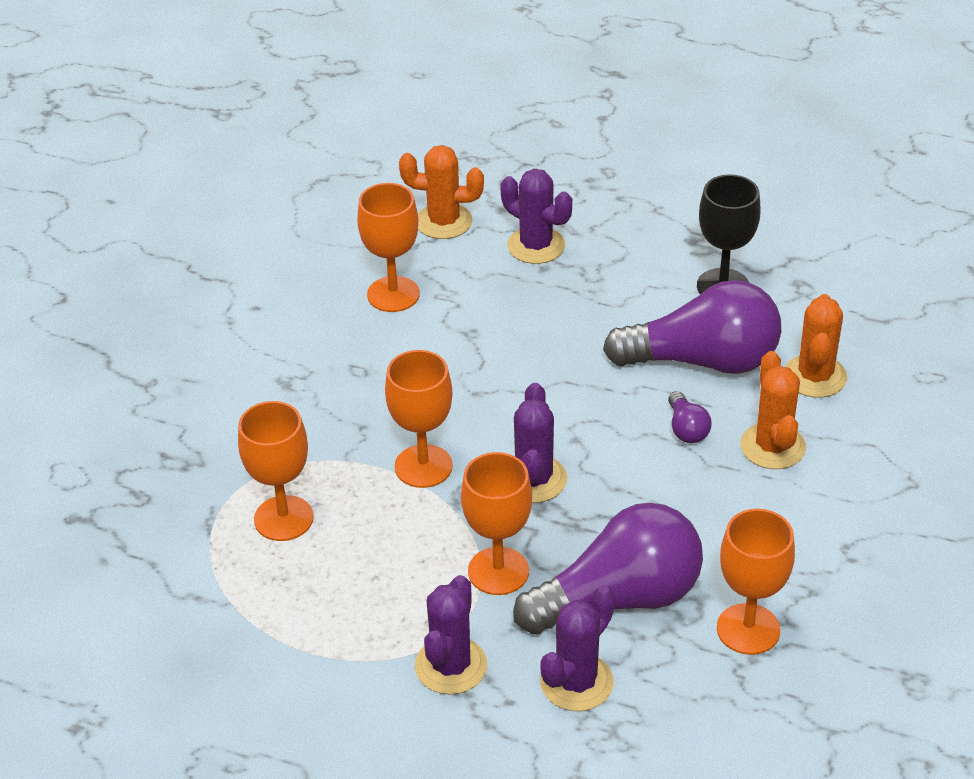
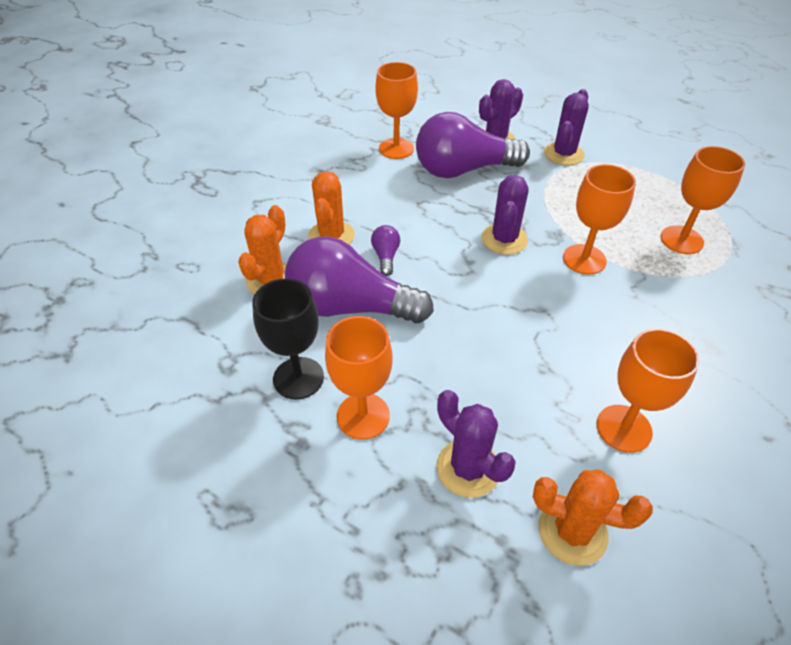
camera: 170 degrees left, 5 degrees up
orange goblet [461,452,532,595] -> orange goblet moved to [325,316,393,440]

